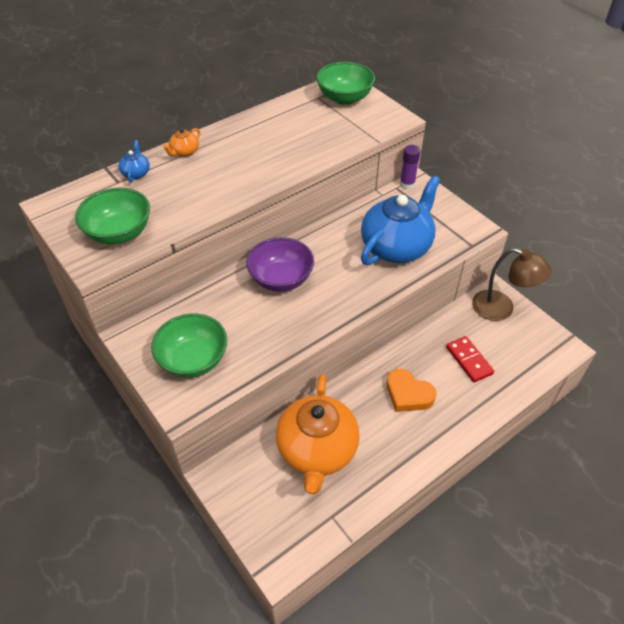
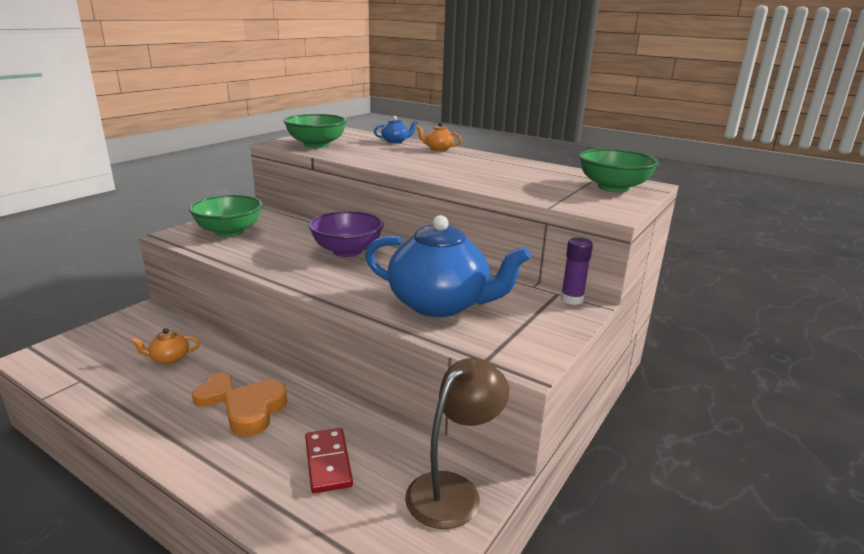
camera: 70 degrees right, 25 degrees down
orange teapot [276,374,360,494] -> orange teapot [131,328,200,364], size x0.40
red domino [446,336,494,383] -> red domino turned 60 degrees counterclockwise [305,428,353,493]
brown lamp [472,248,552,321] -> brown lamp turned 150 degrees counterclockwise [405,358,509,529]
none -> orange heart [192,372,233,407]

